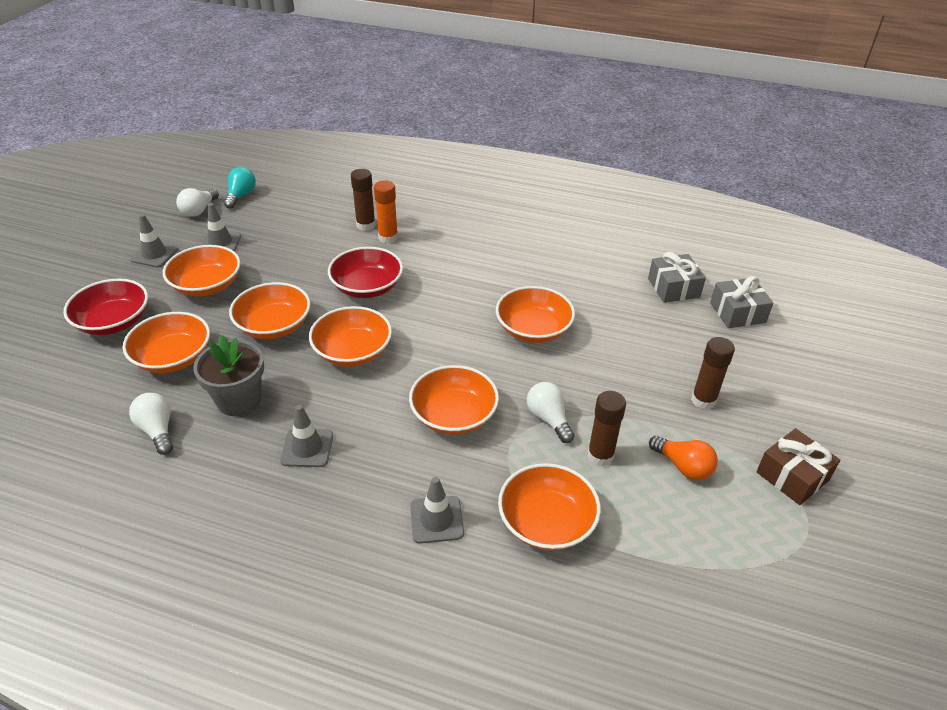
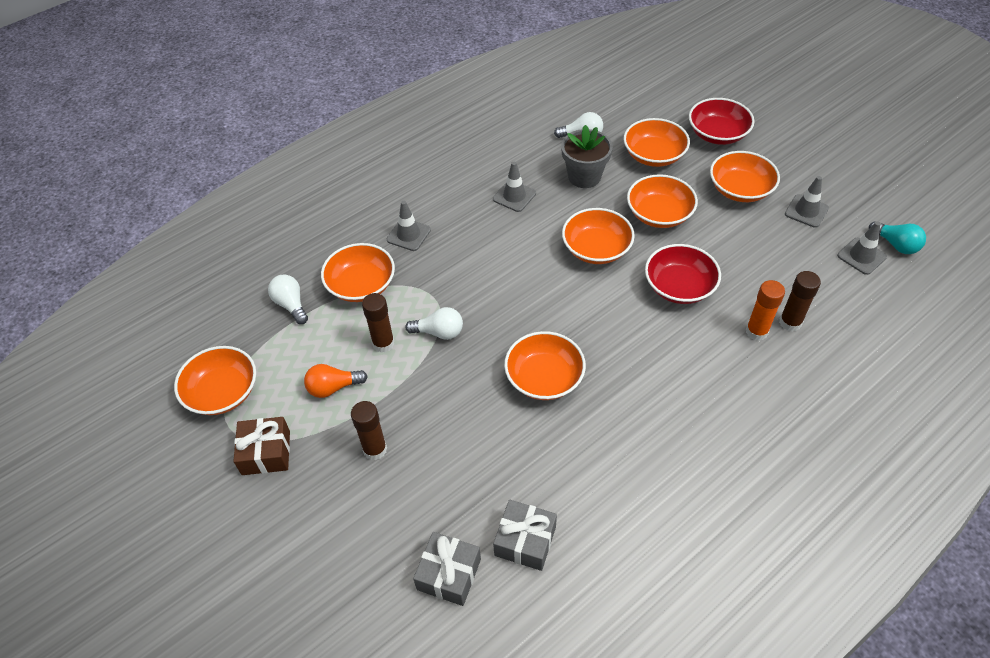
camera: 125 degrees right, 10 degrees up
grey traffic cone [130,214,178,267] -> grey traffic cone moved to [837,221,887,275]
white light bulb [176,188,219,217] -> white light bulb moved to [268,275,308,324]
orange bowl [409,365,499,435] -> orange bowl moved to [174,346,256,415]

